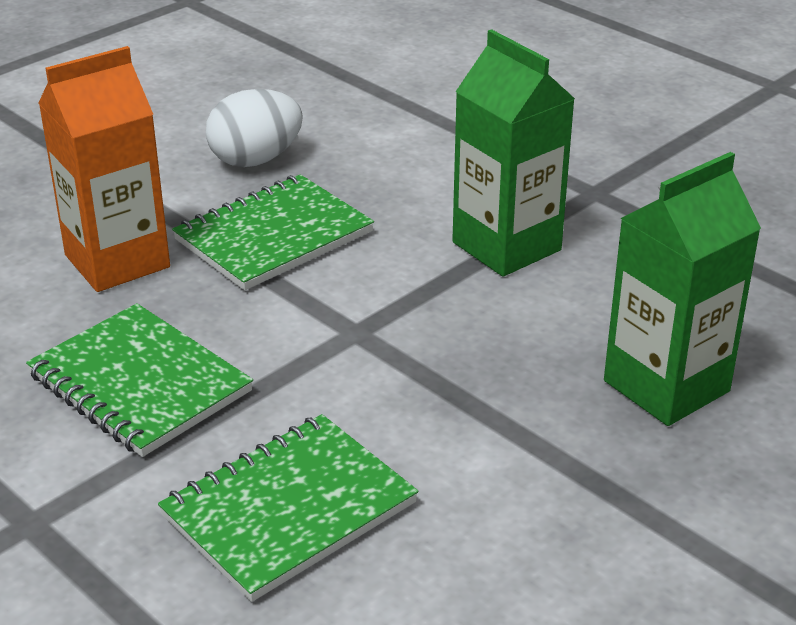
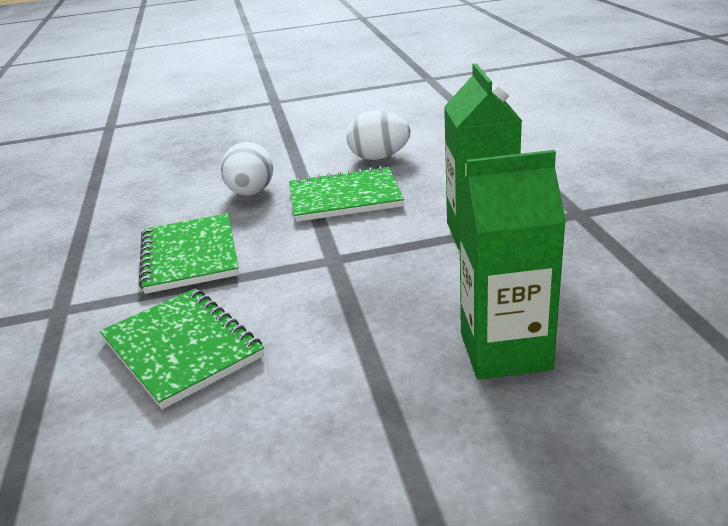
camera: 35 degrees right, 5 degrees down
orange carton [38,46,170,292] -> white egg [221,142,273,196]
green notebook [158,414,418,602] -> green notebook turned 60 degrees clockwise [99,289,264,409]

